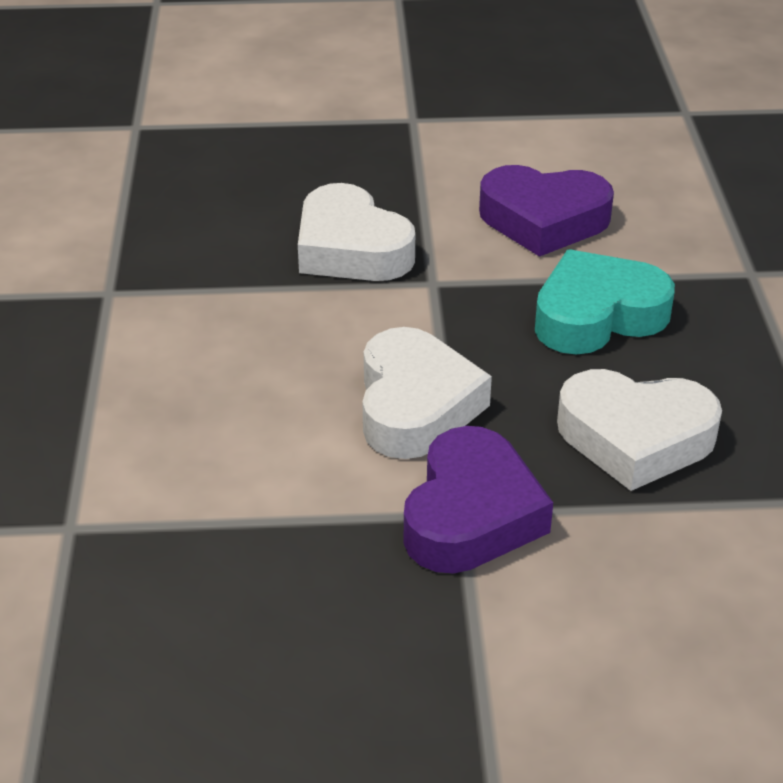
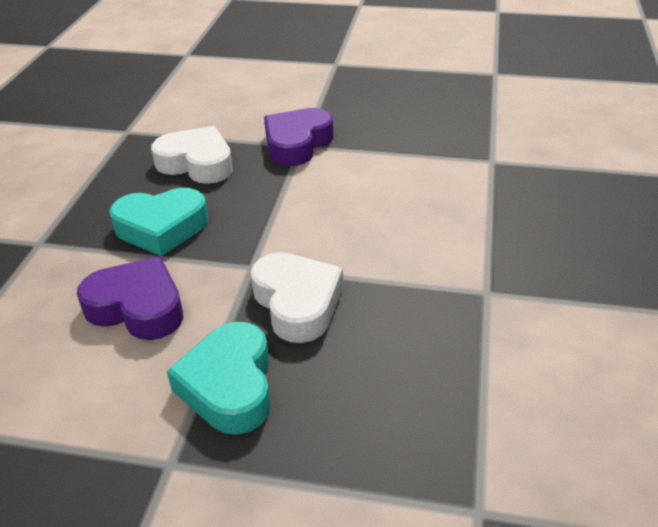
camera: 165 degrees left, 0 degrees up
white heart [363,327,492,459] -> none
none -> turquoise heart [167,322,271,435]

